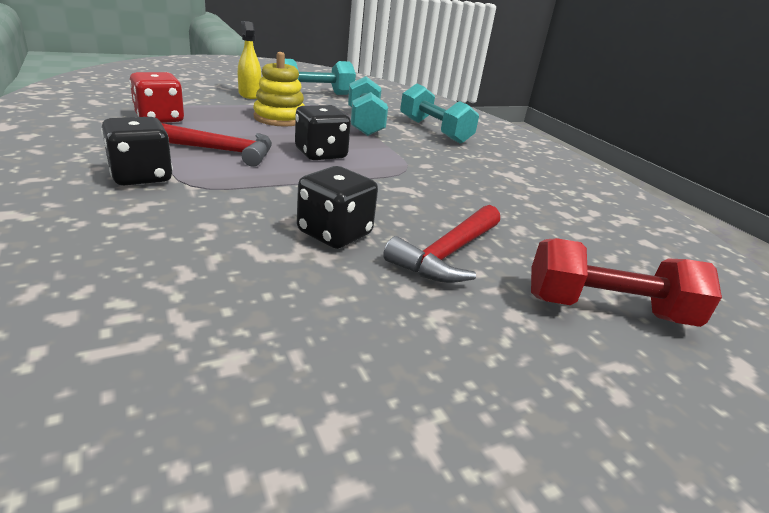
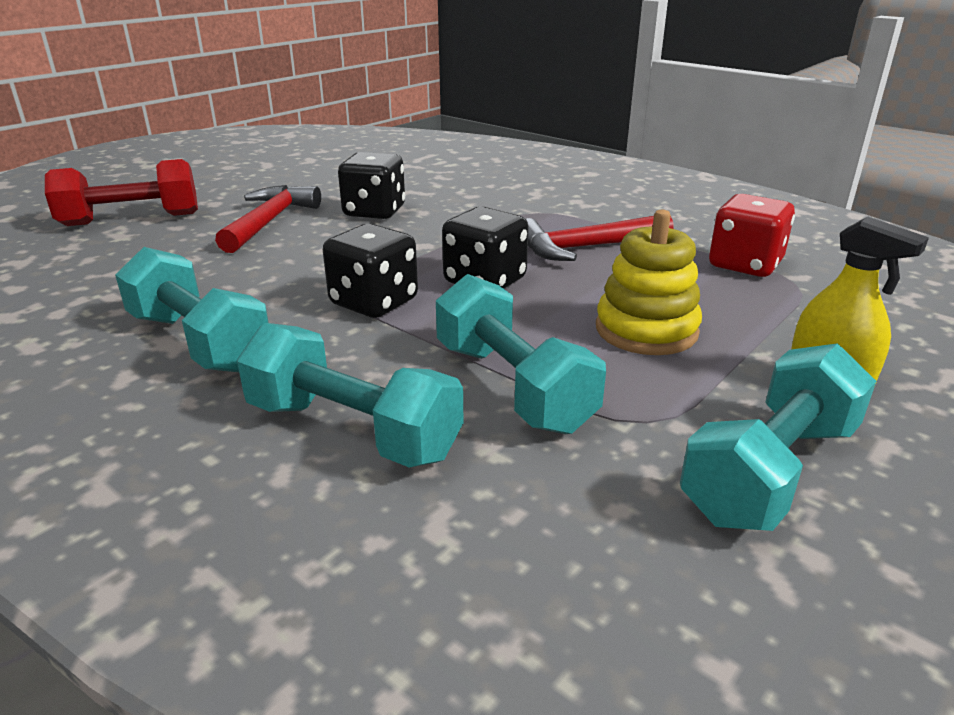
camera: 160 degrees right, 0 degrees up
black dice [101,117,173,185] -> black dice moved to [323,224,418,318]
none -> turquoise dumbbell [115,247,269,372]

